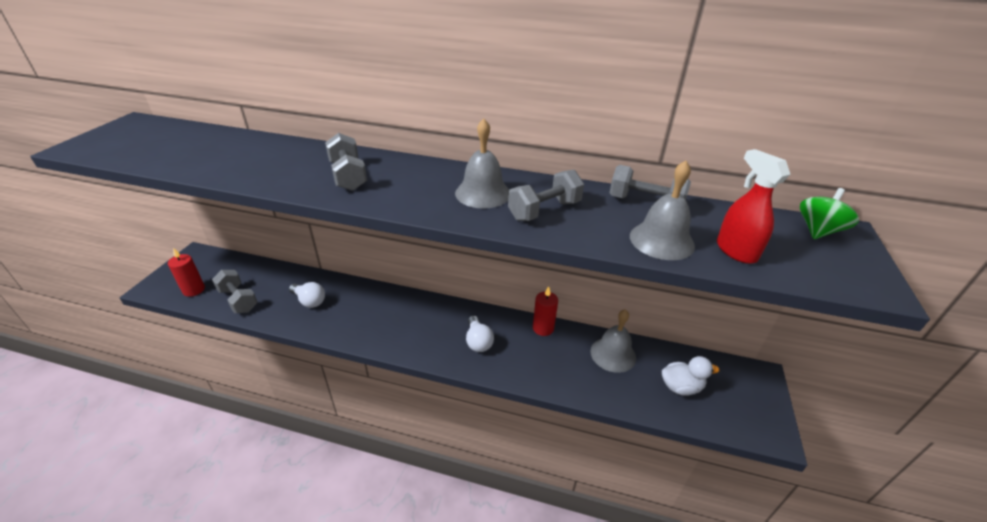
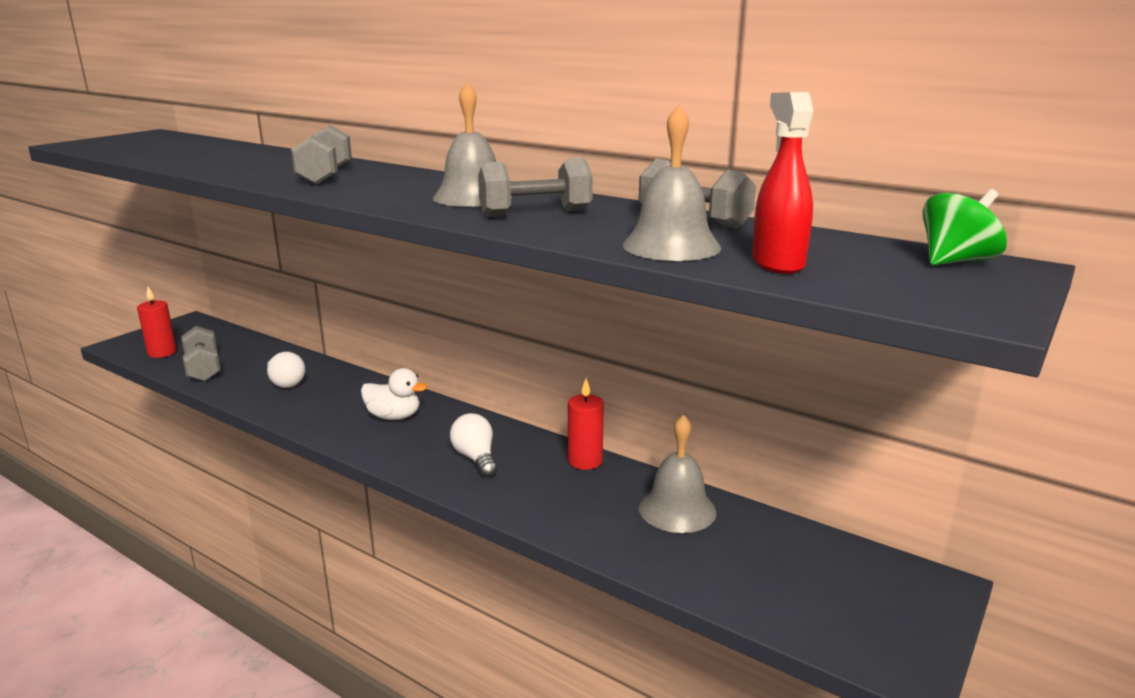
camera: 20 degrees right, 15 degrees down
white light bulb [466,316,494,352] -> white light bulb turned 150 degrees clockwise [450,413,498,478]
white duck [662,356,719,396] -> white duck moved to [361,368,427,420]

